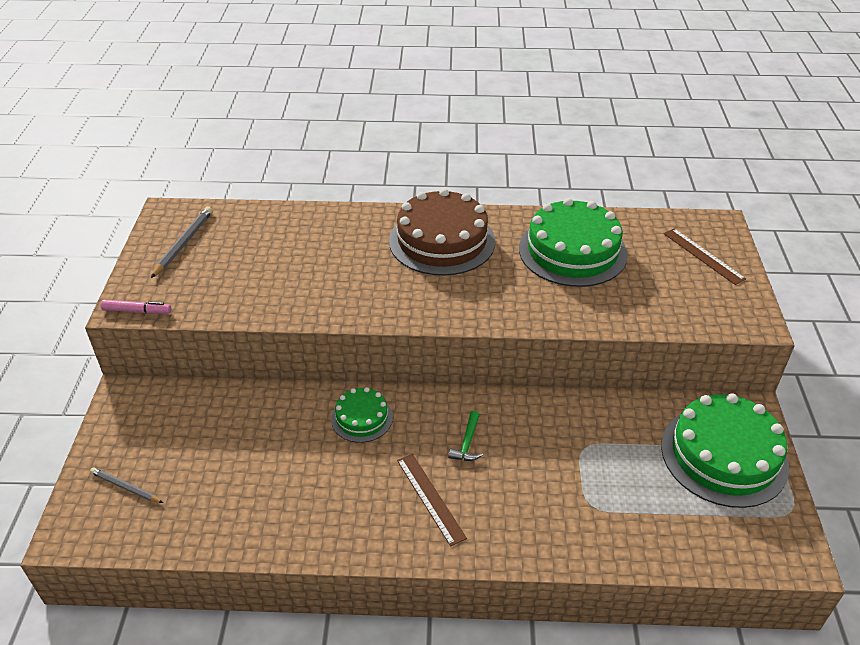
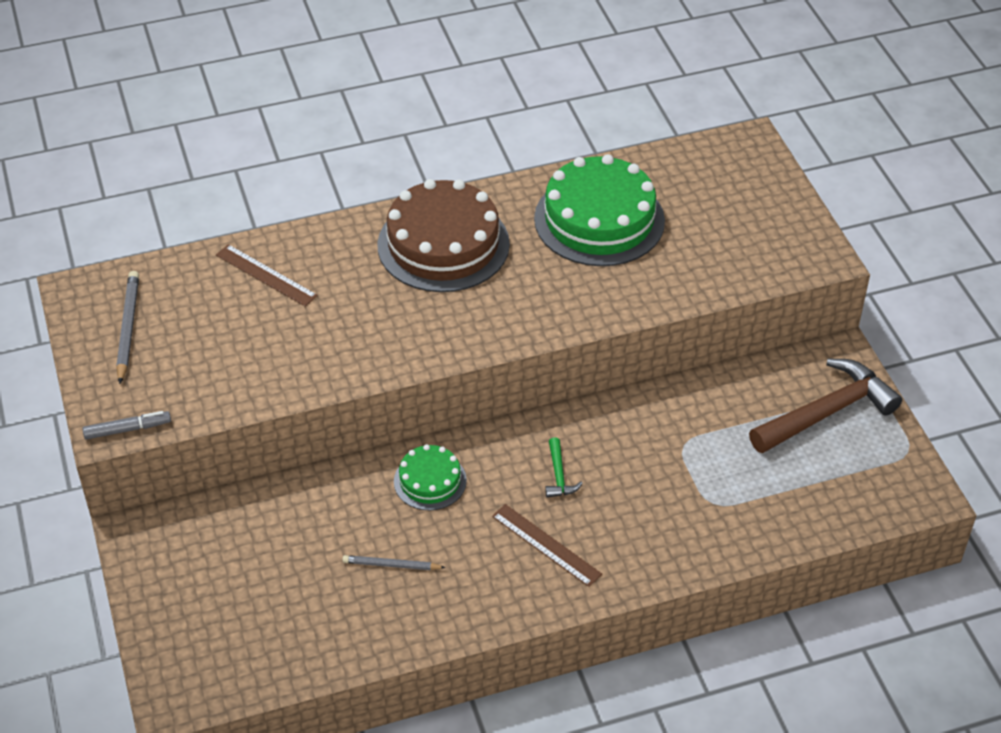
camera: 20 degrees left, 5 degrees up
grey pencil [90,467,163,503] -> grey pencil moved to [342,555,446,570]
pink marker [101,300,171,314] -> grey marker [82,411,171,440]
green cake [661,393,789,508] -> brown hammer [749,359,902,453]
brown ruler [664,228,746,285] -> brown ruler moved to [216,244,318,307]

